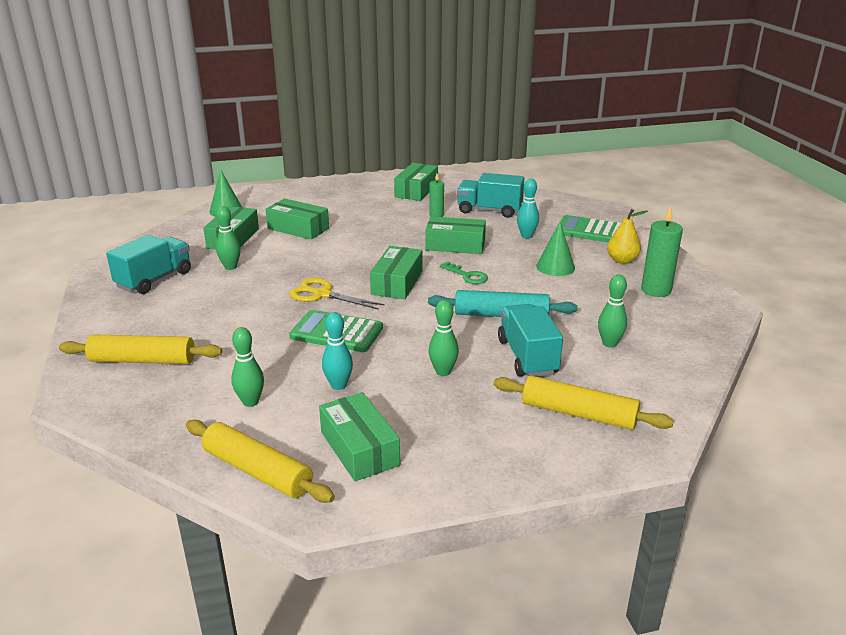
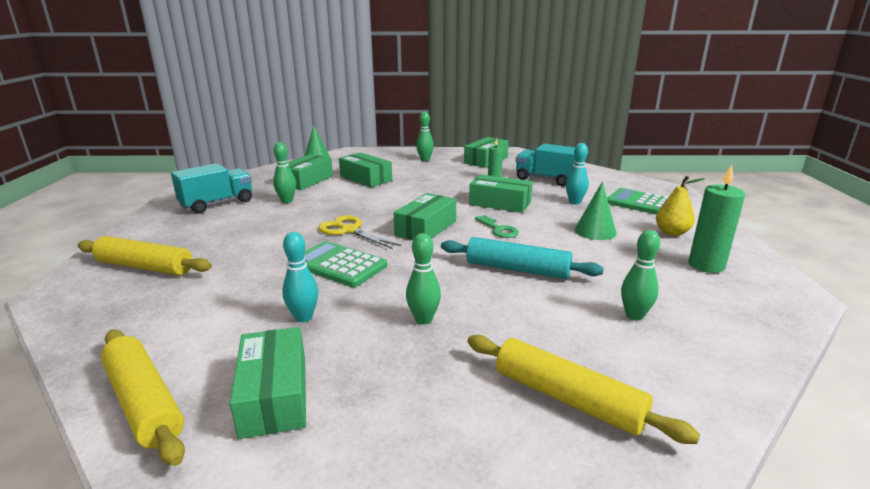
camera: 15 degrees right, 5 degrees down
green bowling pin [231,327,264,407] -> green bowling pin moved to [416,111,434,161]
turquoise truck [498,304,563,377] -> none

